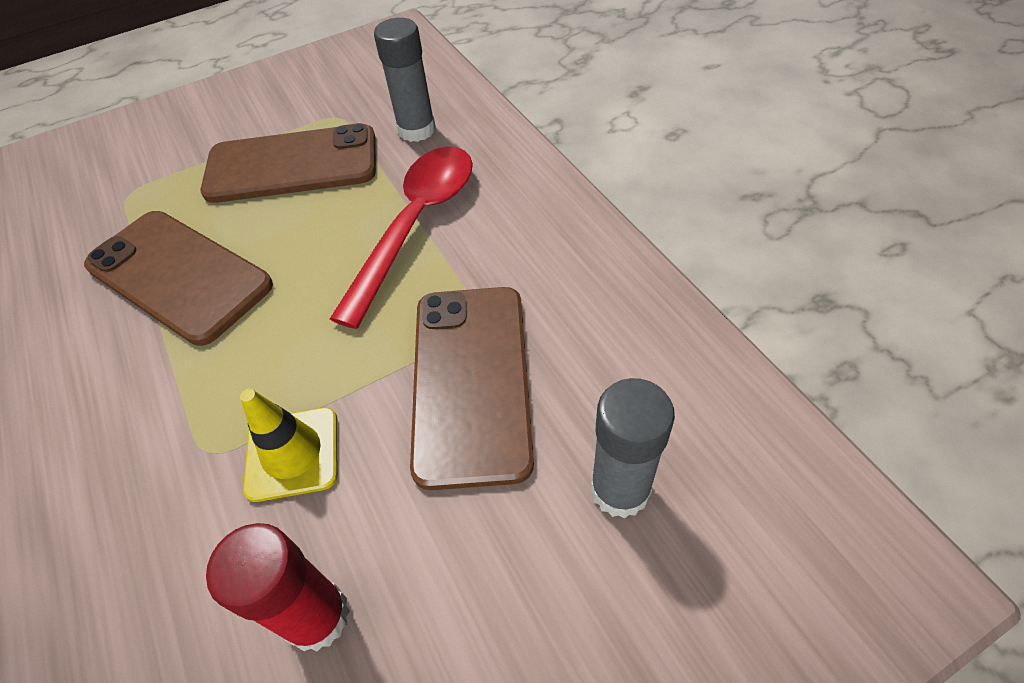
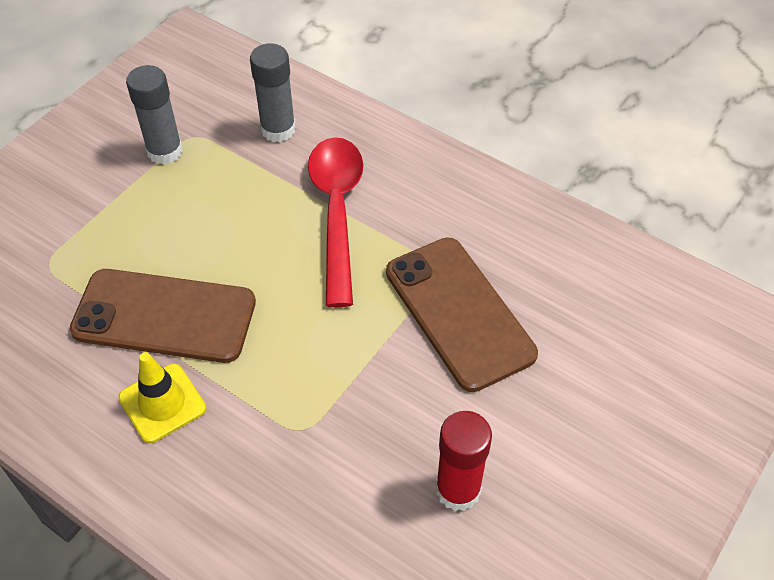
camera: 30 degrees left, 0 degrees up
brown phone [201,123,376,203] -> none
yellow traffic cone [240,389,338,502] -> yellow traffic cone moved to [118,352,206,443]
grey glue stick [591,378,675,519] -> grey glue stick moved to [126,65,183,165]

